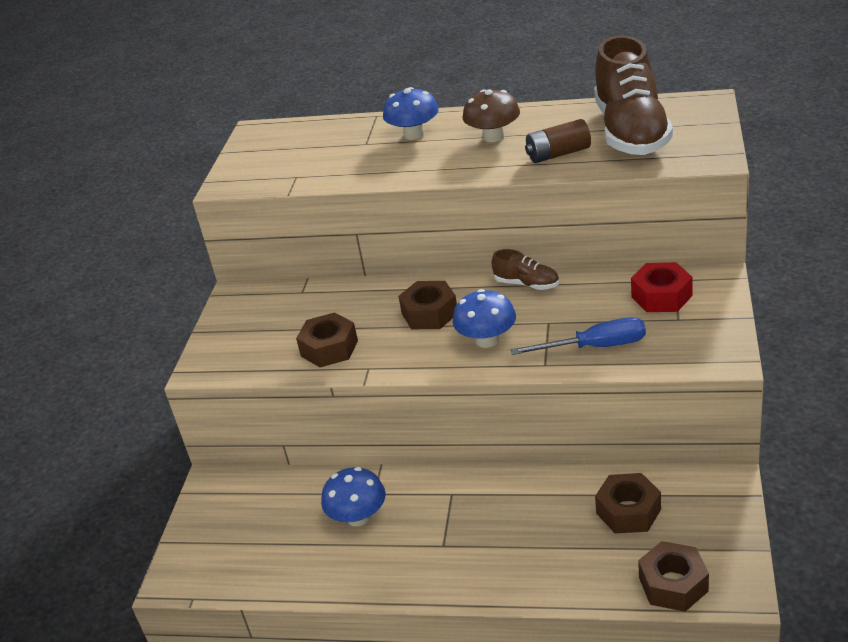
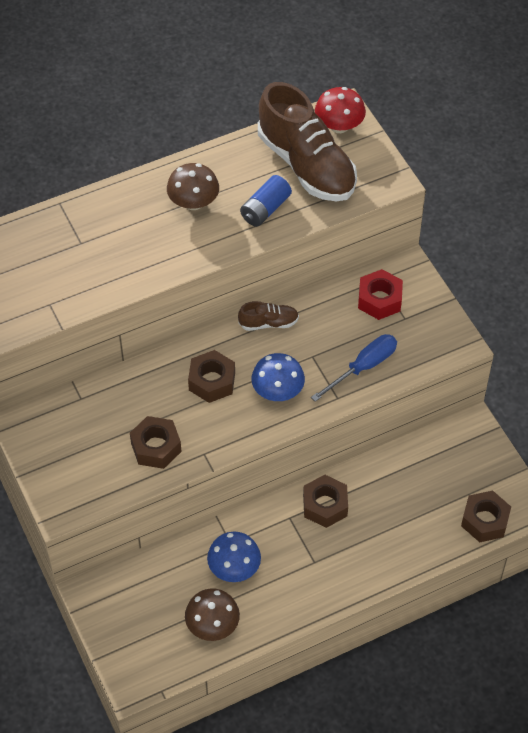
camera: 40 degrees left, 20 degrees up
blue mushroom [383,87,439,140] -> none
brown battery [525,119,591,163] -> blue battery [240,175,292,227]
brown nut [595,473,661,534] -> brown nut moved to [303,475,348,528]
none -> brown mushroom [185,588,240,641]
none -> red mushroom [315,87,366,133]

